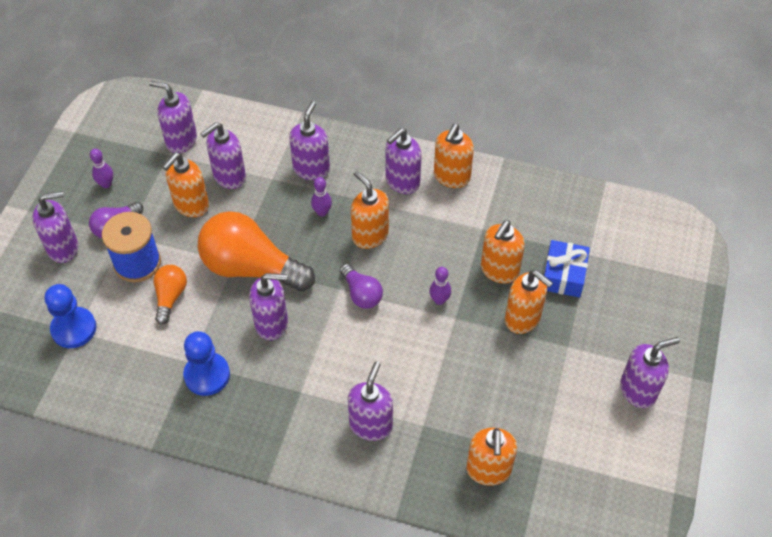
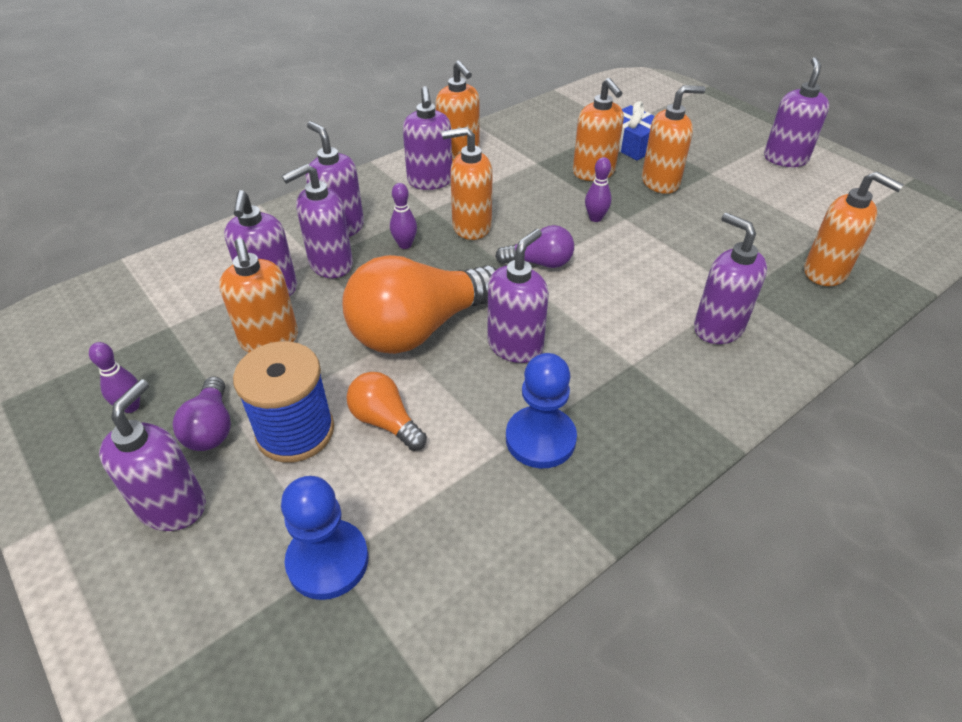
camera: 55 degrees left, 10 degrees down
purple soap dispenser [149,81,197,153] -> purple soap dispenser moved to [282,164,353,278]

